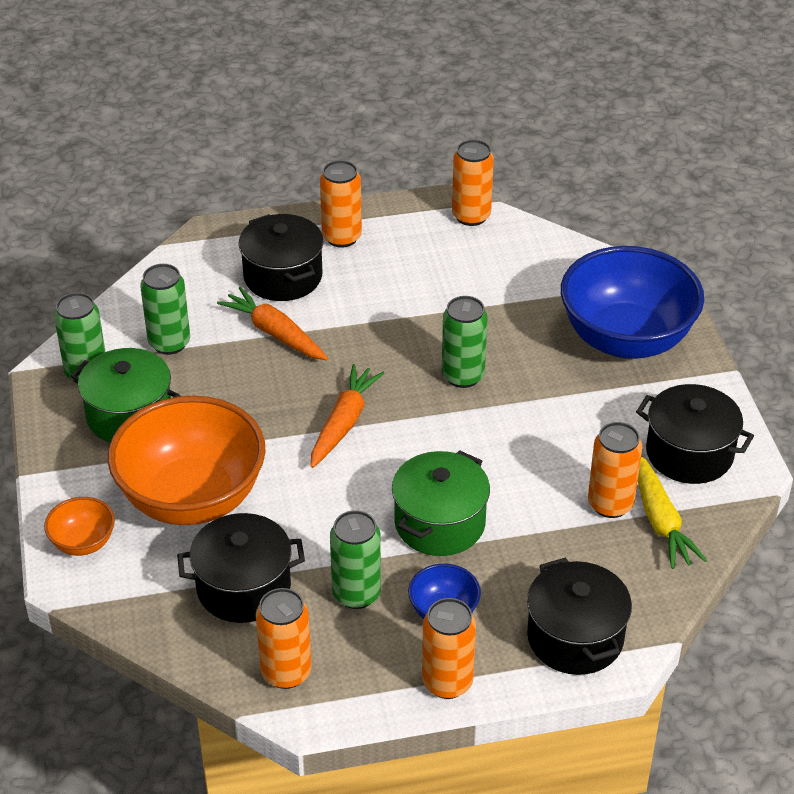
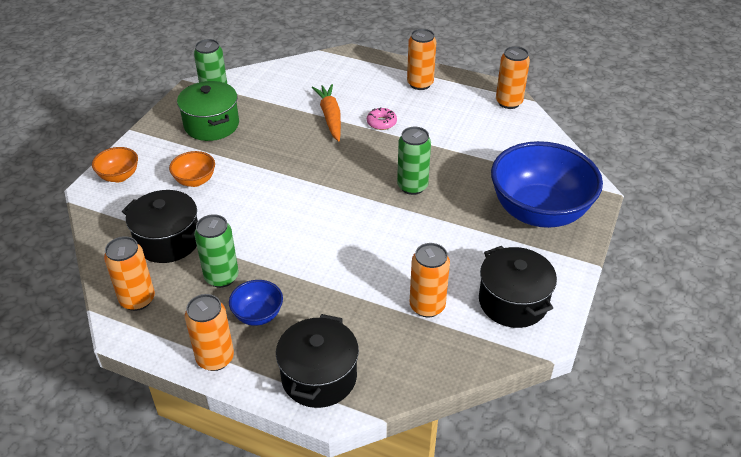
camera: 35 degrees right, 0 degrees up
orange bowl [108,396,266,525] -> orange bowl [169,151,215,187], size x0.44
green can [140,264,190,355] -> none
black pot [239,214,324,301] -> none
orange carrot [311,364,385,468] -> none
green pot [392,450,490,556] -> none
yellow carrot [638,456,707,569] -> none
none -> pink donut [367,107,397,130]

